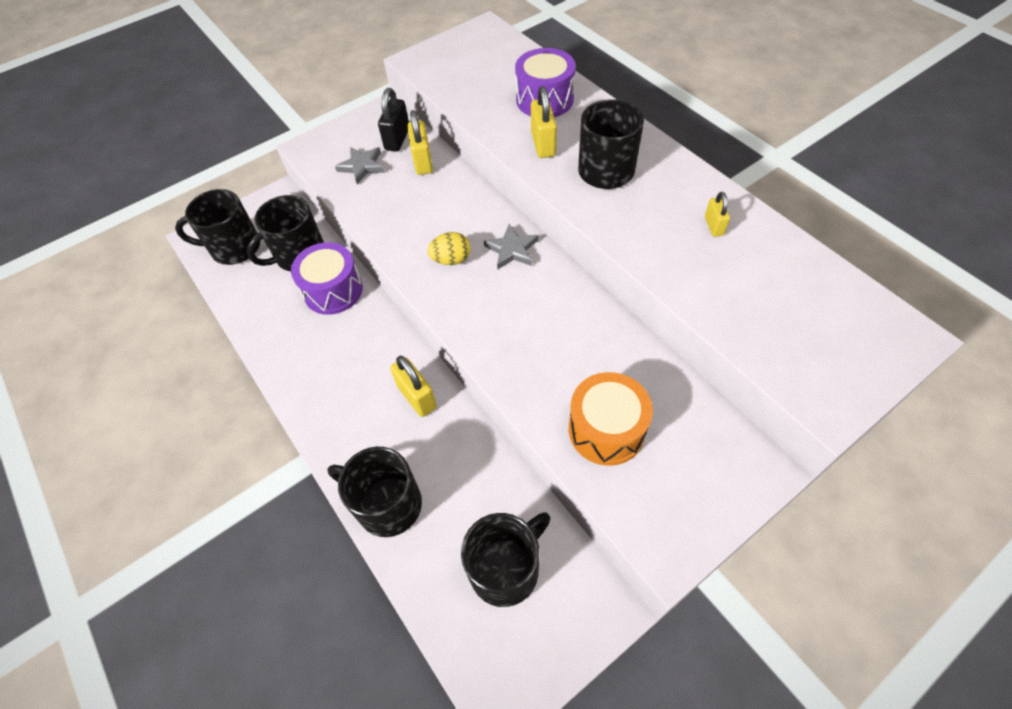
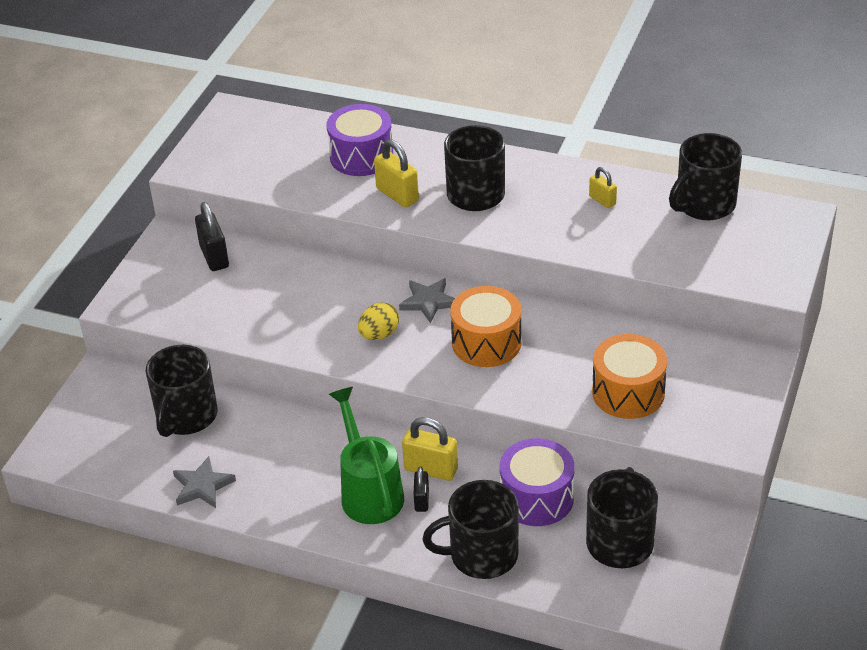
camera: 35 degrees left, 15 degrees down
black mug [175,189,260,265] -> black mug moved to [669,133,742,220]
purple drum [291,242,363,315] -> purple drum moved to [500,438,575,526]
grey star [335,147,385,184] -> grey star moved to [173,456,236,508]
yellow padlock [407,110,433,175] -> none
none -> green watering can [329,387,404,524]
none -> black padlock [414,466,429,512]
none -> orange drum [450,286,521,367]

